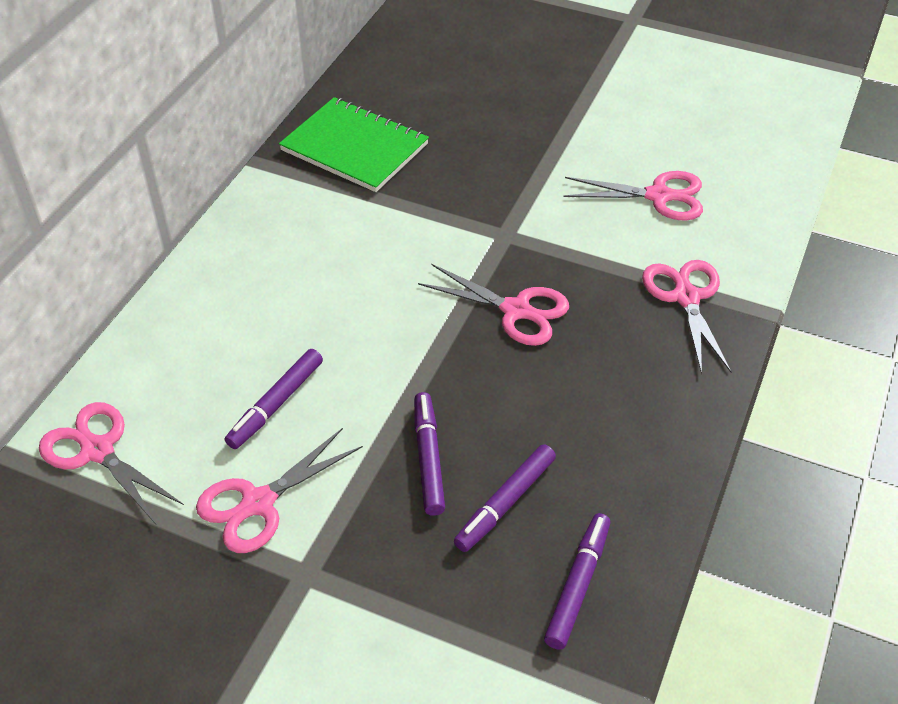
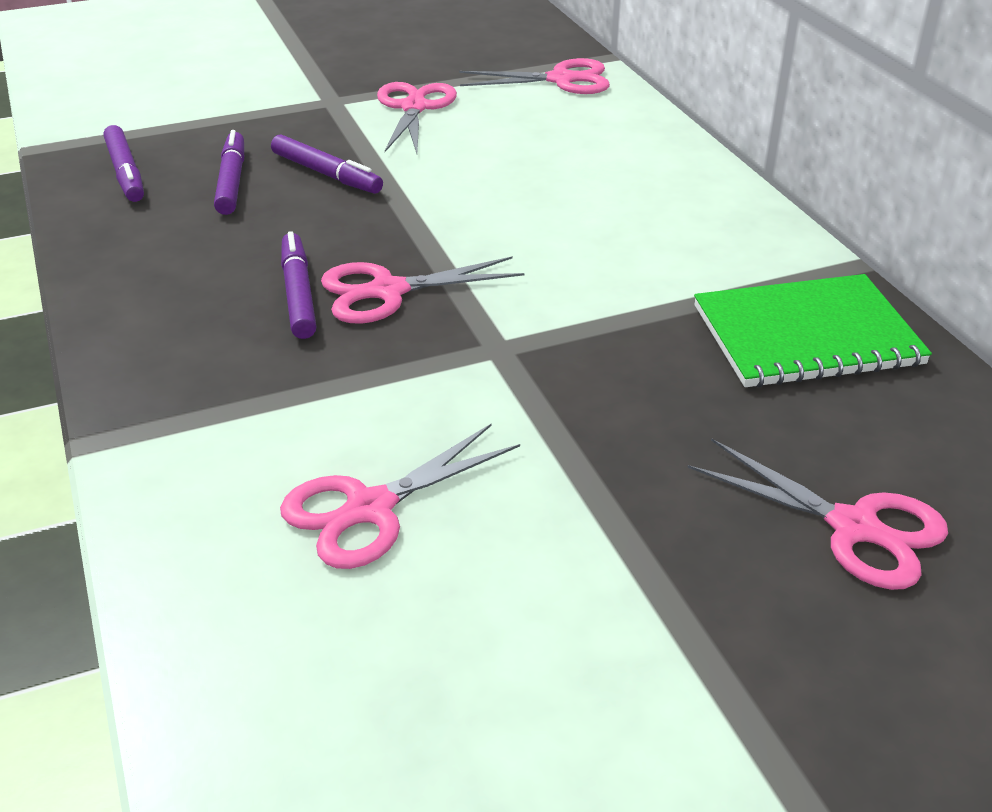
camera: 135 degrees right, 10 degrees down
purple marker [225,349,323,449] -> purple marker moved to [281,231,316,339]
pink scissors [642,260,731,375] -> pink scissors moved to [688,438,948,590]

